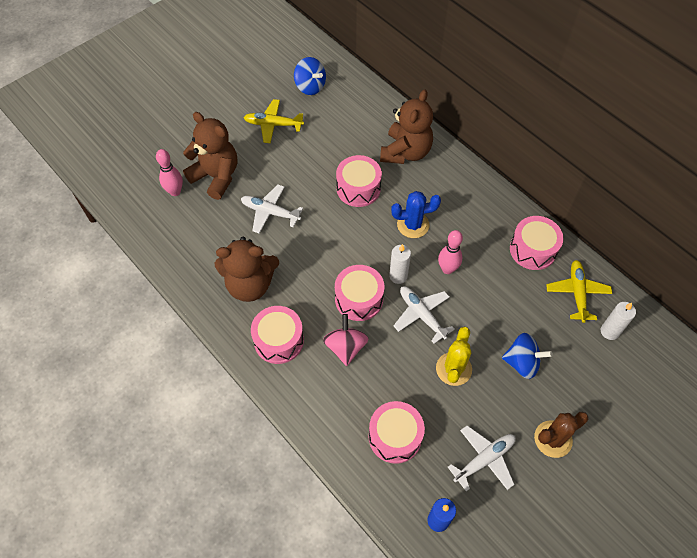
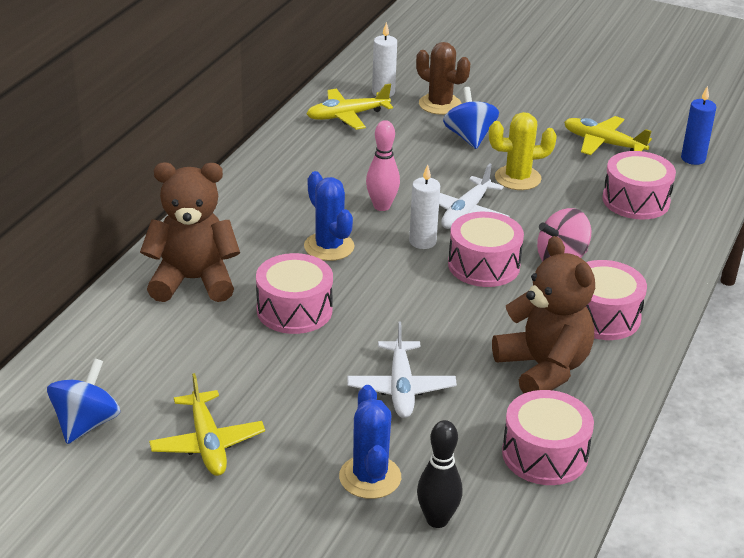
camera: 115 degrees left, 25 degrees down
pink bowling pin [156,149,183,196] -> black bowling pin [417,420,463,528]
brown teddy bear [183,112,237,200] -> blue cactus [339,385,401,499]
white plane [448,425,516,491] -> yellow plane [564,116,652,155]
pink drum [510,216,563,270] -> pink drum moved to [502,390,594,485]
brown cactus [534,411,588,458] -> brown cactus moved to [416,42,470,115]

